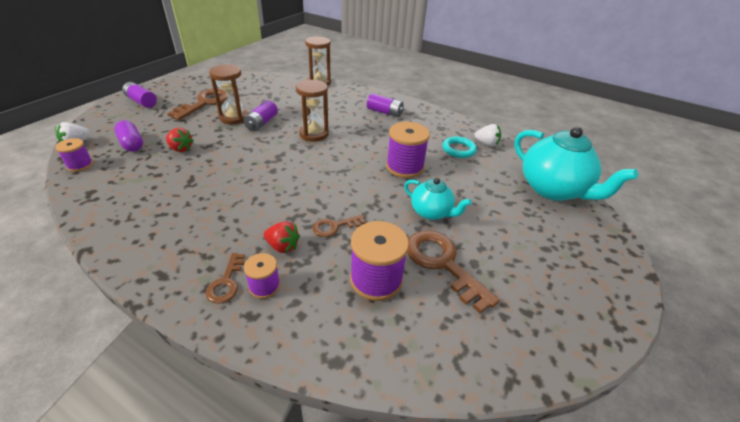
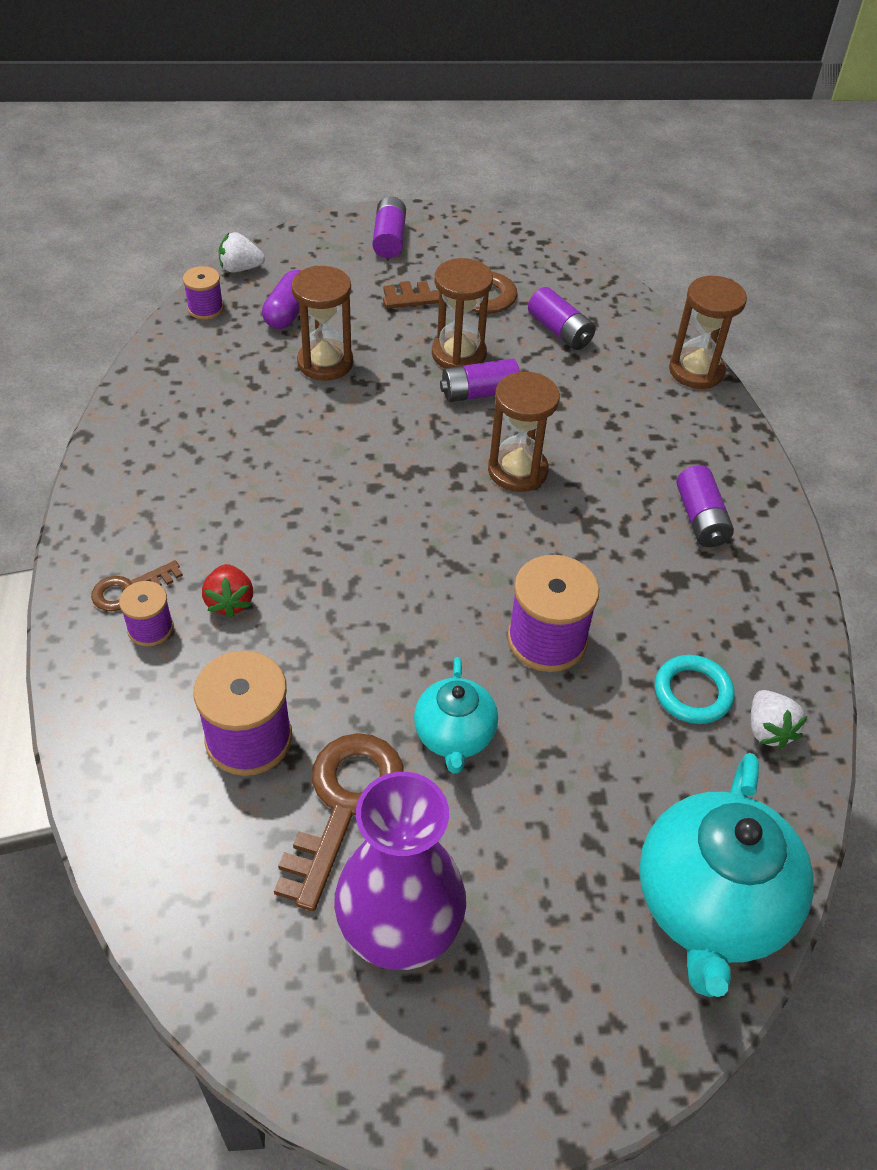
camera: 55 degrees right, 10 degrees up
red strawberry [166,128,194,152] -> brown hourglass [291,266,353,381]
brown key [312,214,366,237] -> none
none -> purple vase [334,772,466,970]
none -> purple battery [528,287,596,350]

